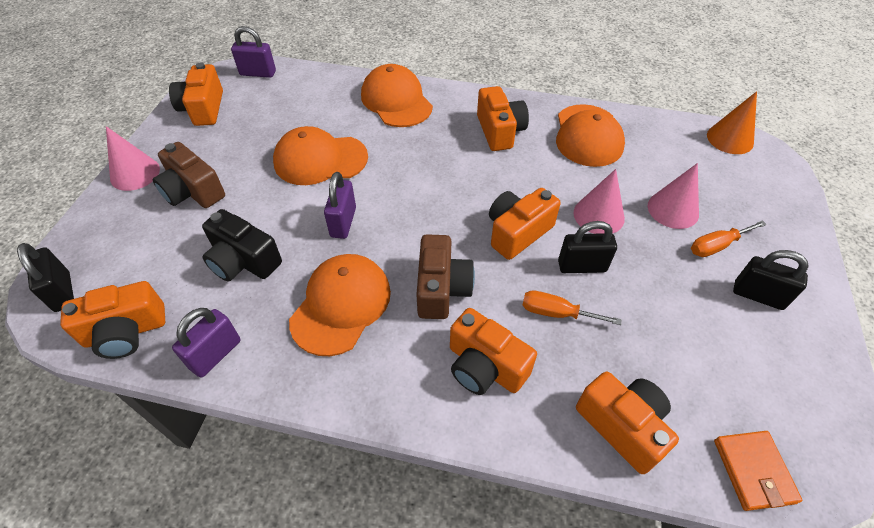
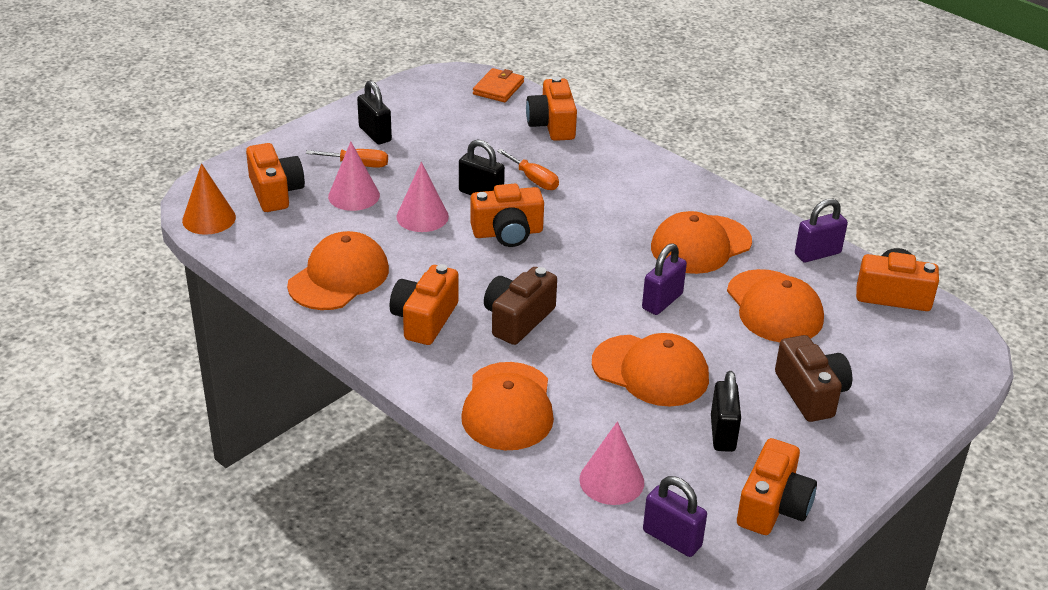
camera: 150 degrees left, 15 degrees down
black padlock [17,243,74,312] -> black padlock moved to [711,371,741,452]
pink cone [106,126,160,191] -> pink cone moved to [579,421,644,505]
black camera [202,209,282,282] -> orange cap [727,269,824,342]
brown camera [416,234,475,319] -> brown camera moved to [484,267,557,345]
orange camera [450,308,537,395] -> orange camera moved to [246,143,305,212]

